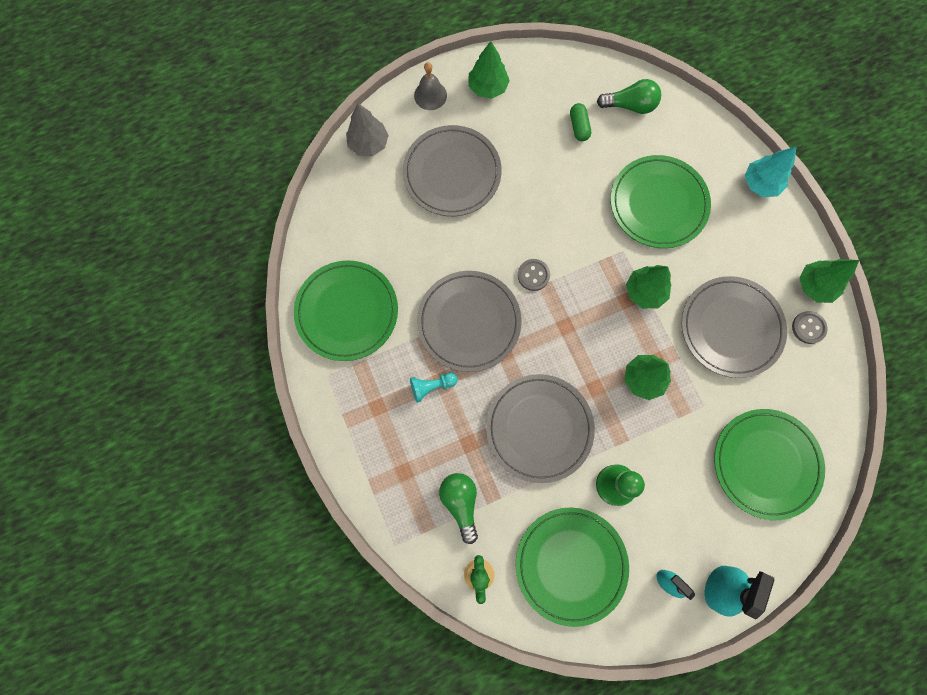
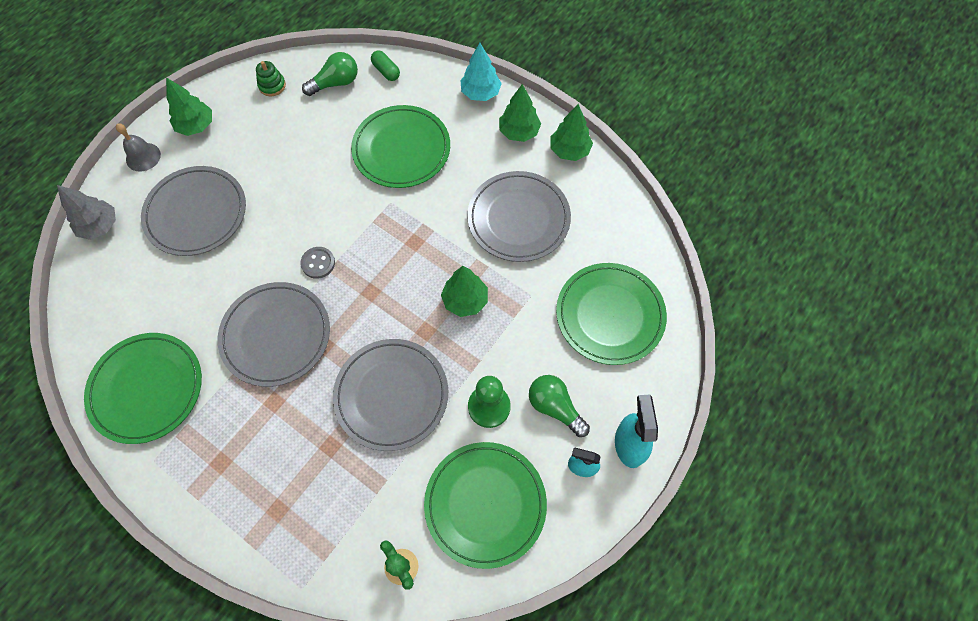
camera: 30 degrees left, 10 degrees down
turquoise pawn [410,373,457,403] -> none
green light bulb [439,473,478,544] -> green light bulb moved to [529,375,590,437]
green capsule [570,103,591,141] -> green capsule moved to [371,50,400,81]
green tree [626,265,671,309] -> green tree moved to [499,84,541,142]
grey button [792,311,827,344] -> none
none -> green stacking toy [256,61,286,96]

